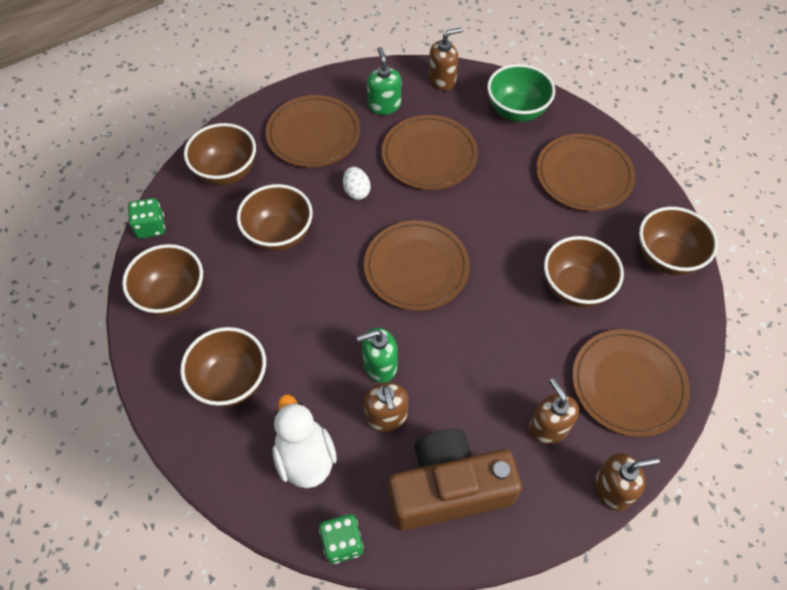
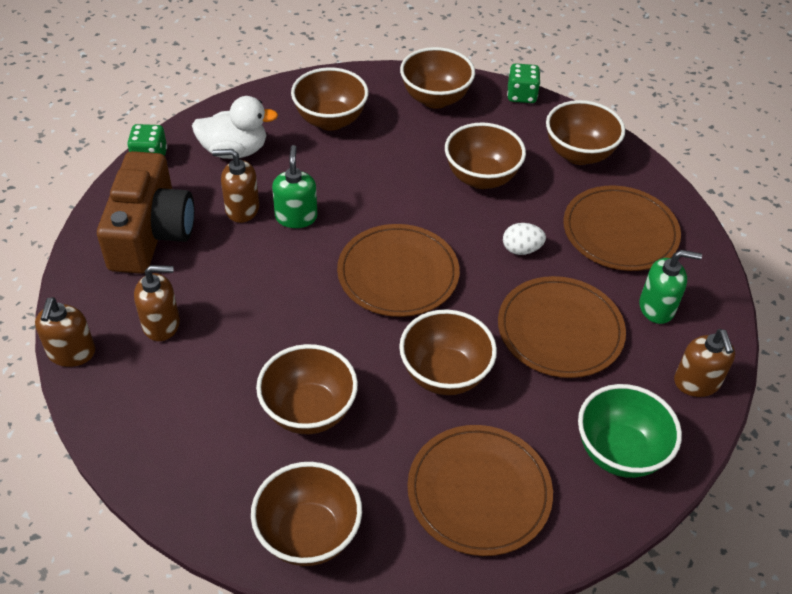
camera: 105 degrees right, 10 degrees down
brown plate [572,329,690,437] -> none
none -> brown bowl [399,310,497,395]

